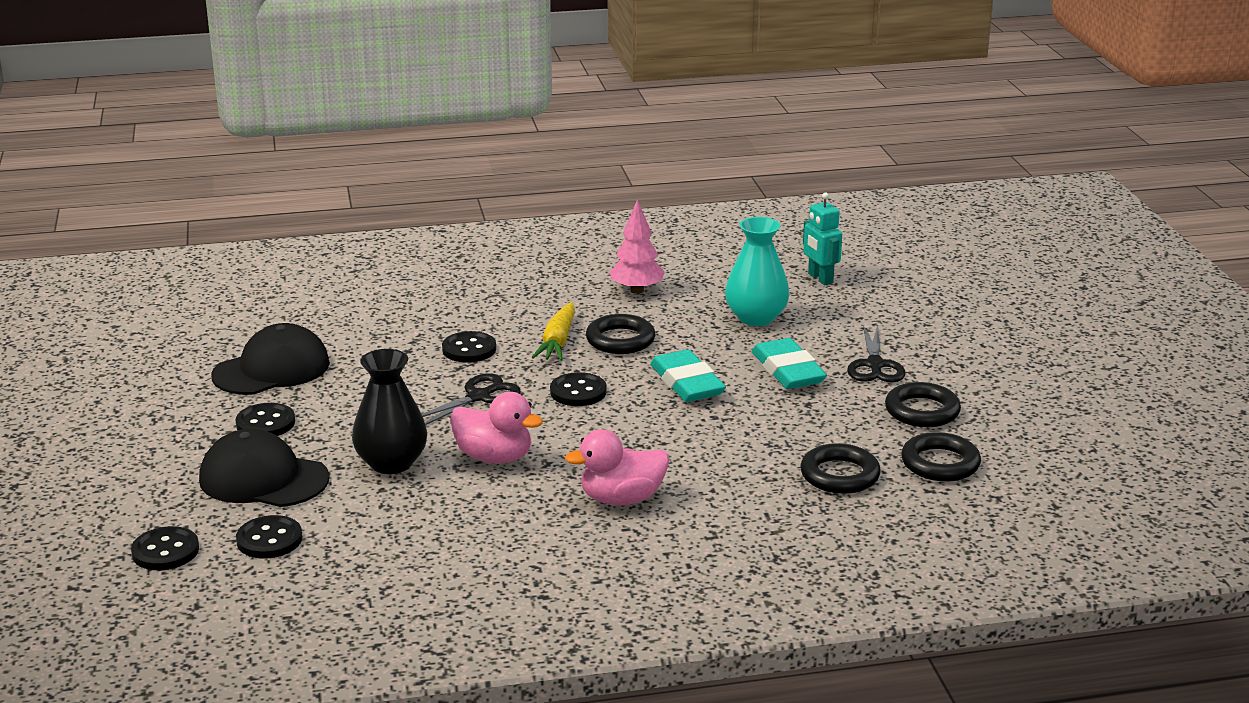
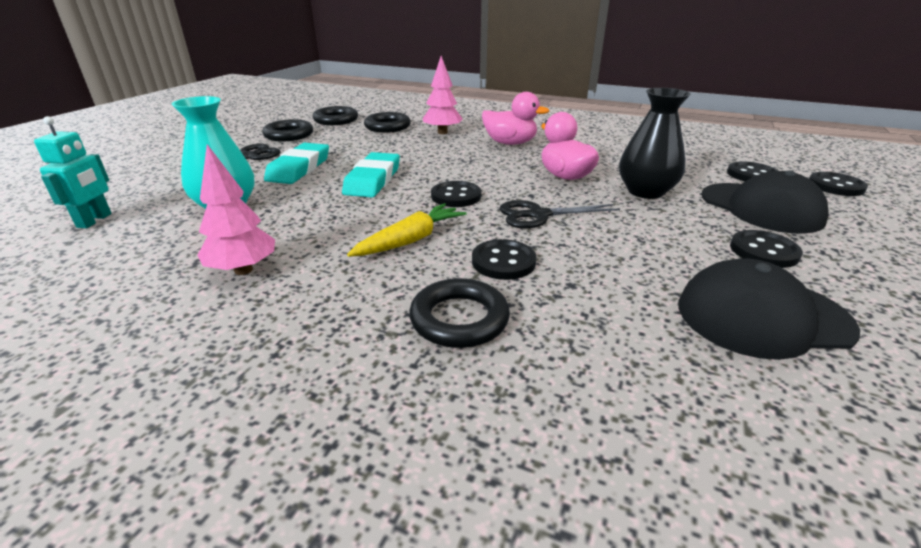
camera: 145 degrees left, 5 degrees up
black ring [586,314,655,354] -> black ring moved to [409,278,510,348]
none -> pink tree [423,56,463,134]

